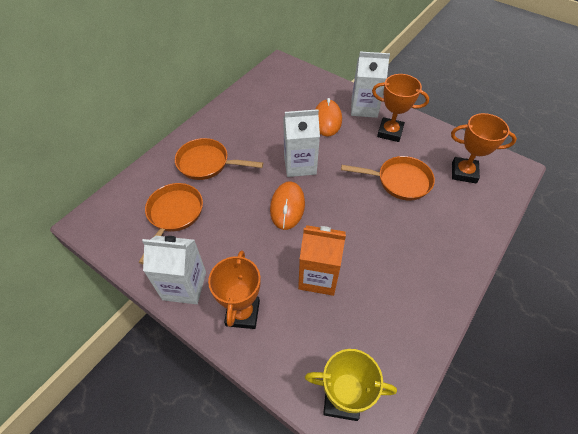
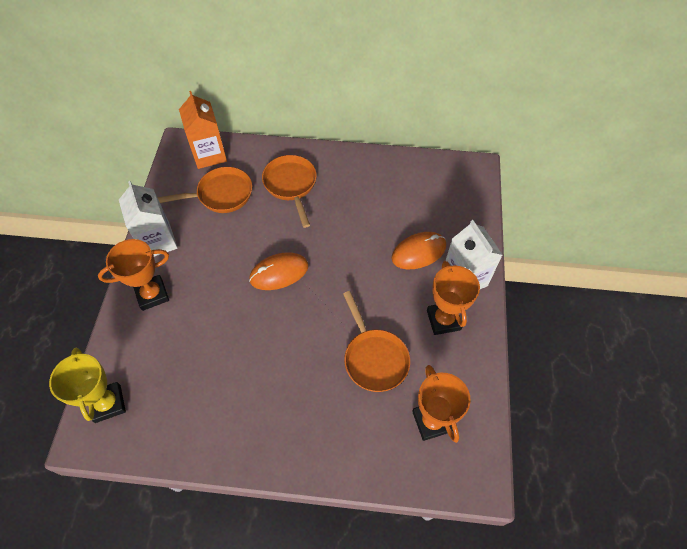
camera: 60 degrees right, 5 degrees up
white carton [283,109,320,177] -> none
orange carton [298,225,346,296] -> orange carton moved to [179,91,227,169]

